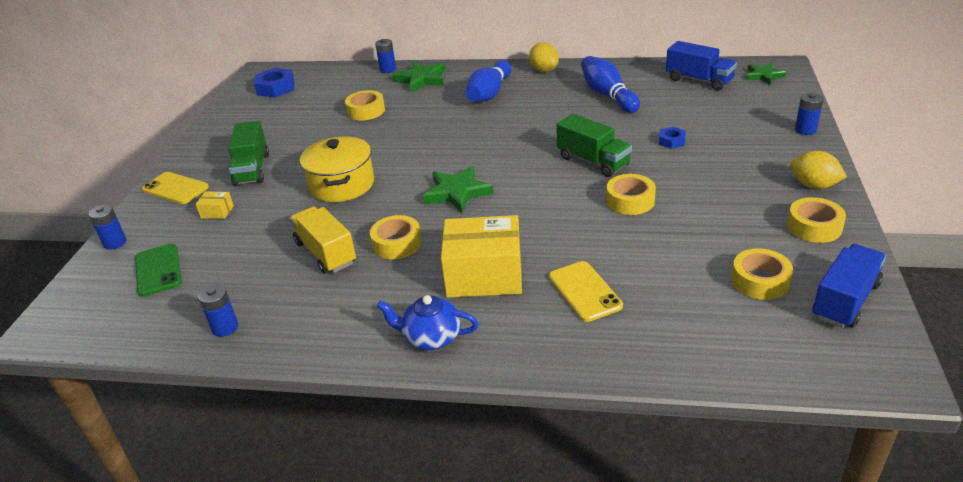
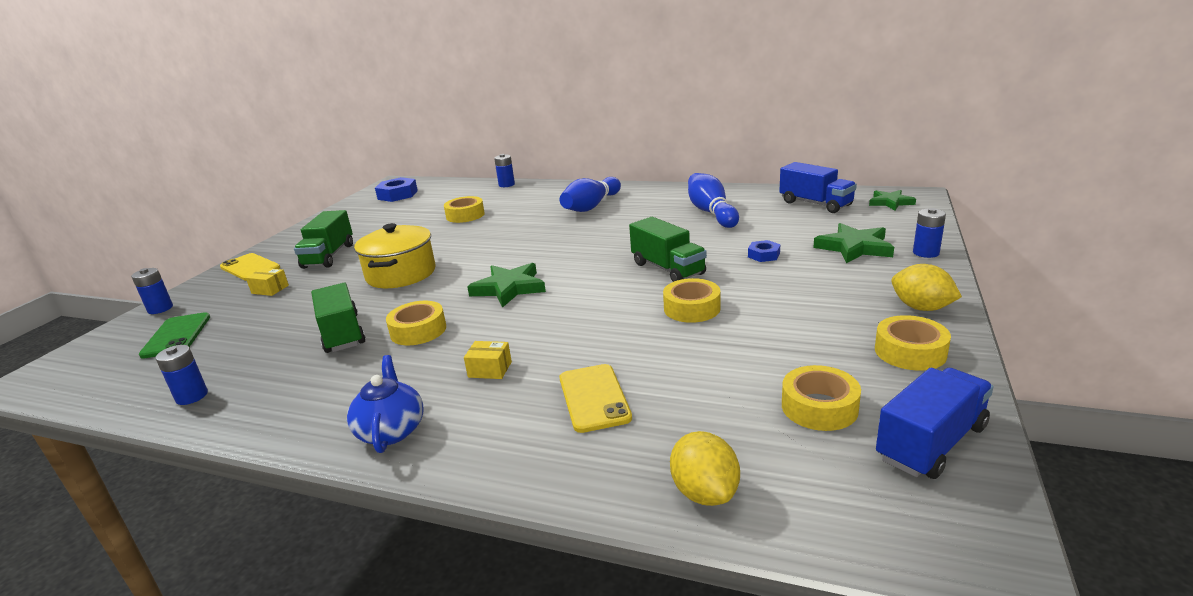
camera: 10 degrees right, 10 degrees down
yellow truck [290,206,356,274] -> green truck [311,283,366,353]
blue teapot [377,295,479,350] -> blue teapot turned 60 degrees clockwise [347,355,424,453]
green star [392,61,446,92] -> green star moved to [813,223,894,263]
yellow box [441,215,522,298] -> yellow box [464,341,512,379], size x0.41
yellow lemon [529,43,559,72] -> yellow lemon moved to [670,431,740,506]

